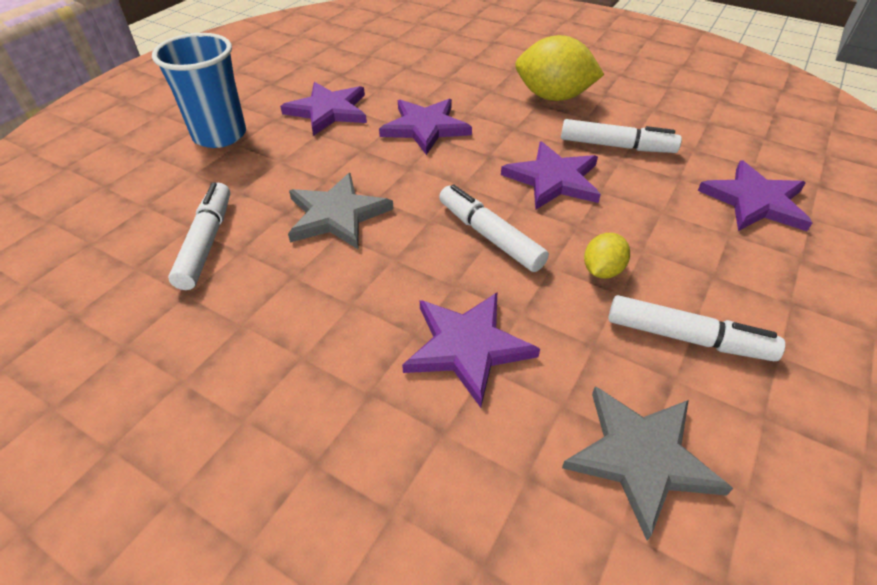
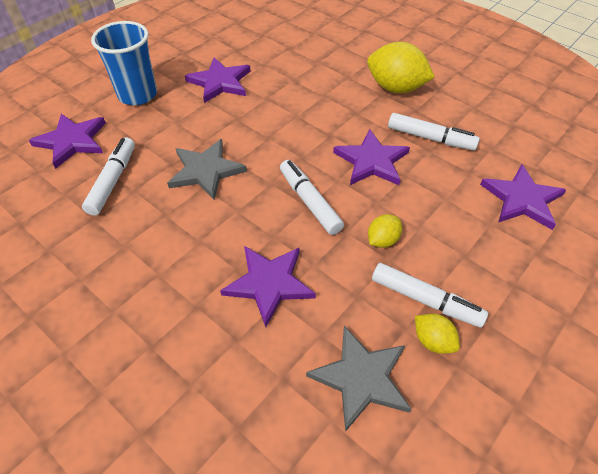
camera: 10 degrees right, 5 degrees up
purple star [379,99,472,155] -> purple star moved to [29,114,106,169]
none -> yellow lemon [415,314,460,354]

